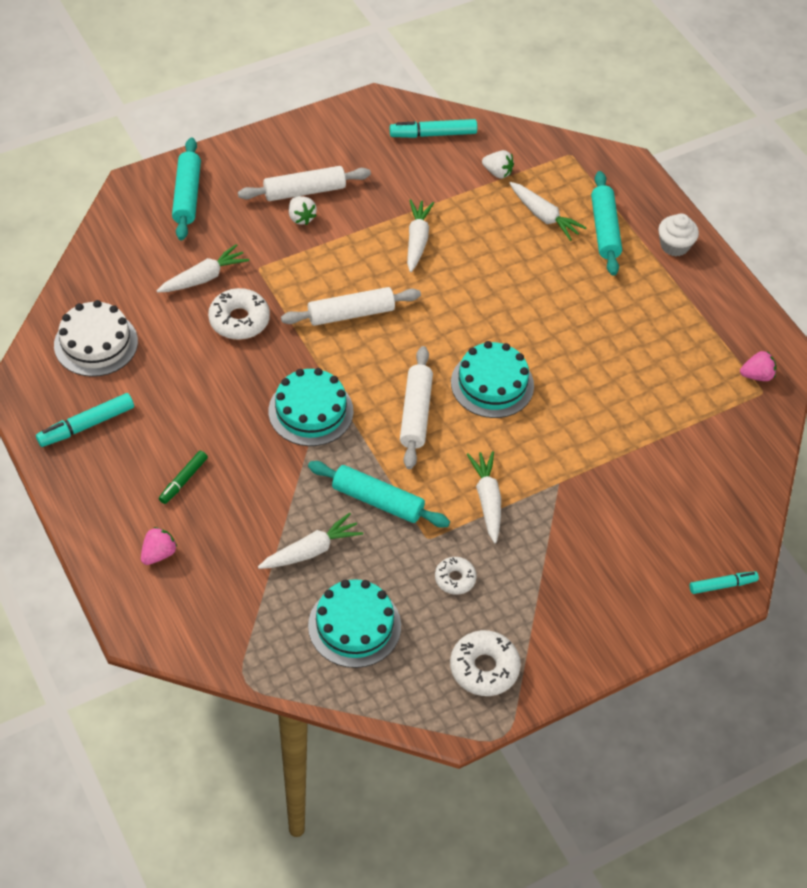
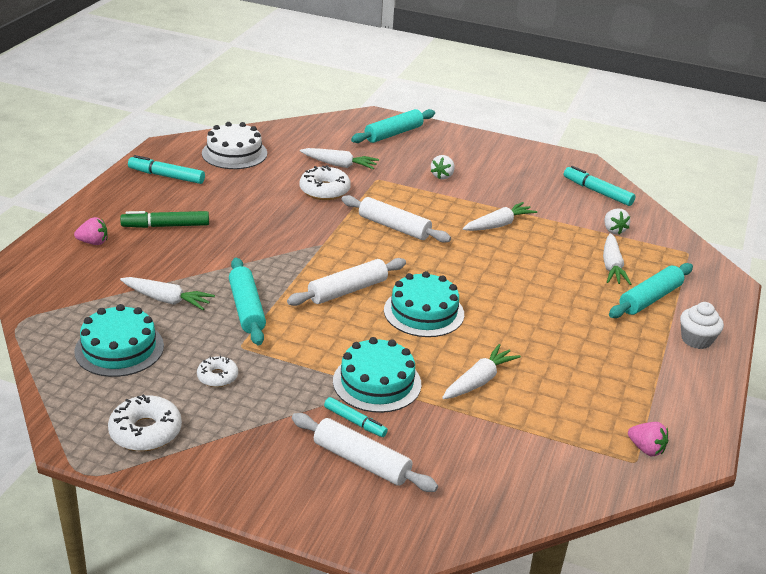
camera: 50 degrees right, 20 degrees down
green marker [159,451,208,504] -> green marker [120,211,209,228], size x1.51
white rolling pin [238,166,371,201] -> white rolling pin moved to [292,413,438,492]
turquoise cake [268,368,354,446] -> turquoise cake moved to [333,337,421,413]
white carrot [467,451,501,543] -> white carrot moved to [442,344,521,399]
turquoise marker [690,571,759,594] -> turquoise marker moved to [324,397,388,437]

